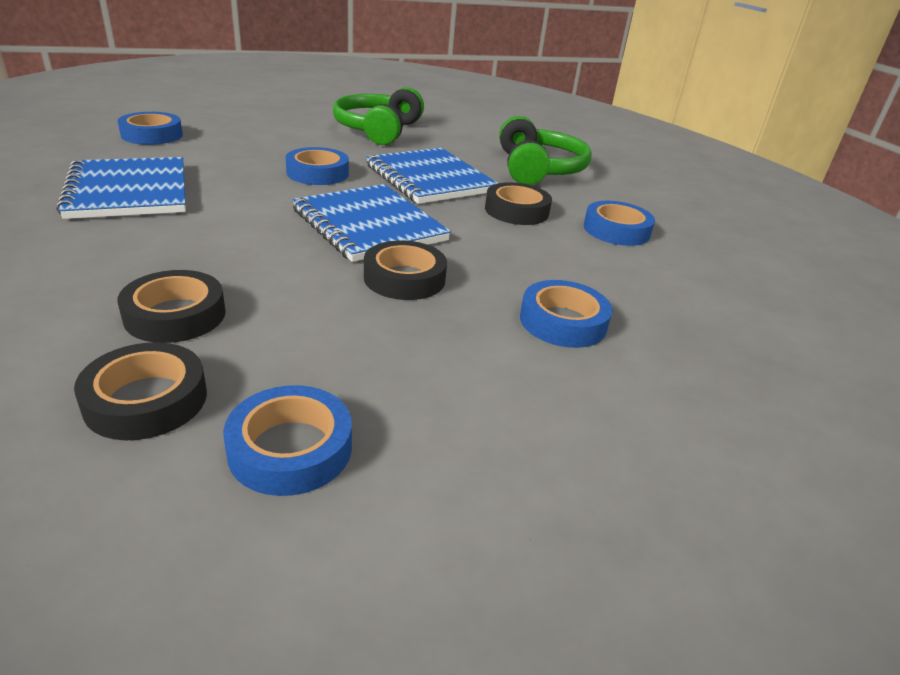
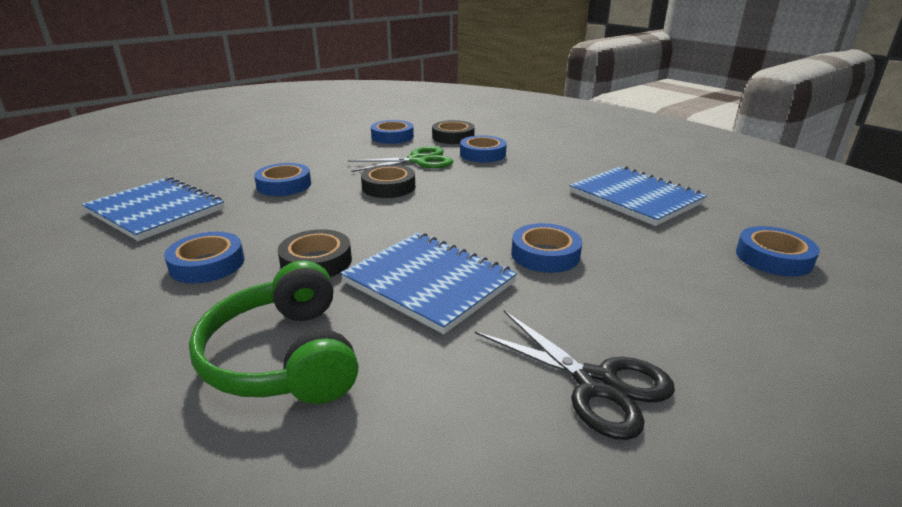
camera: 165 degrees right, 5 degrees down
black tape [118,270,225,343] -> blue tape [460,135,507,162]
blue notebook [292,184,451,262] -> blue notebook moved to [82,177,224,241]
green headphones [333,87,424,145] -> black scissors [475,311,675,440]
none -> green scissors [347,146,453,172]

